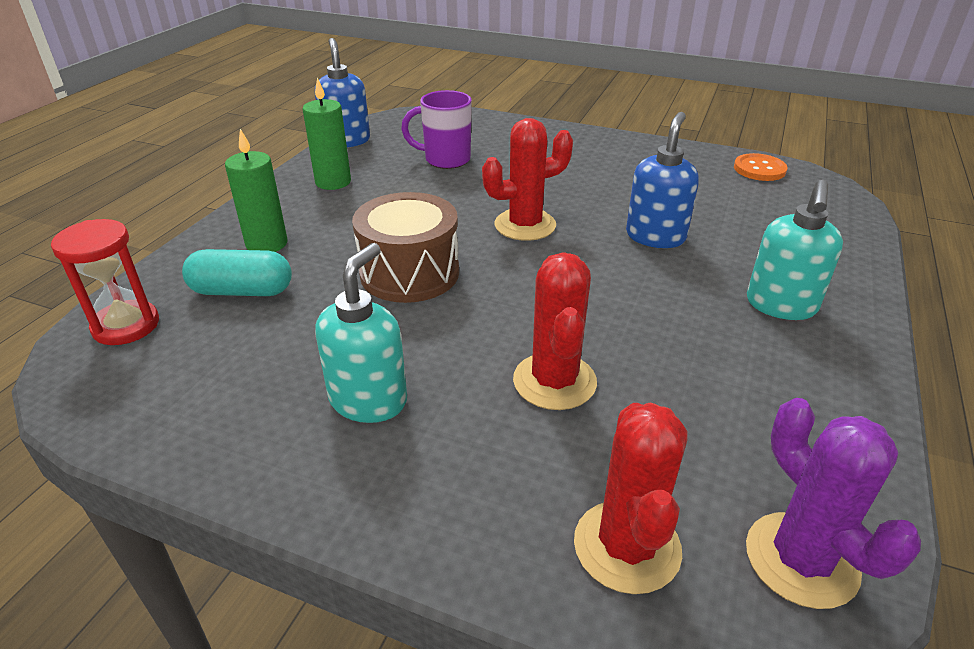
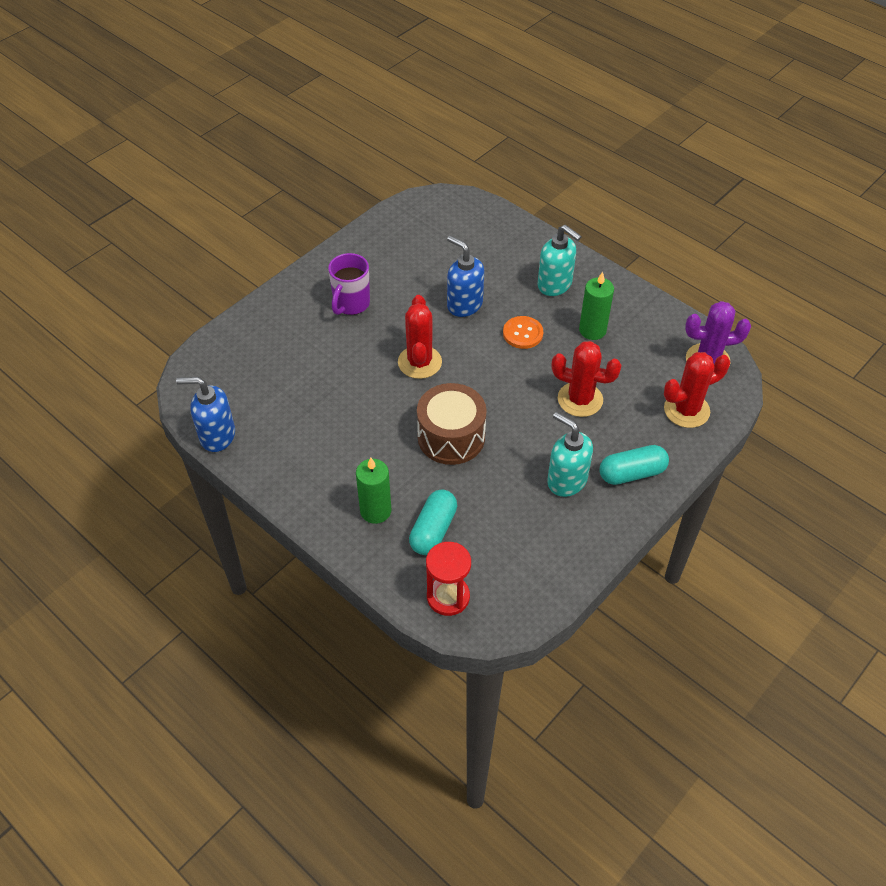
camera: 70 degrees left, 15 degrees up
green candle [303,77,351,190] -> green candle moved to [579,272,614,340]
purple mug [401,90,472,169] -> purple mug moved to [328,253,370,315]
red cactus [574,403,688,594] -> red cactus turned 45 degrees counterclockwise [664,352,730,428]
orange button [734,153,788,181] -> orange button moved to [503,316,543,349]
none -> turquoise capsule [599,445,669,485]

